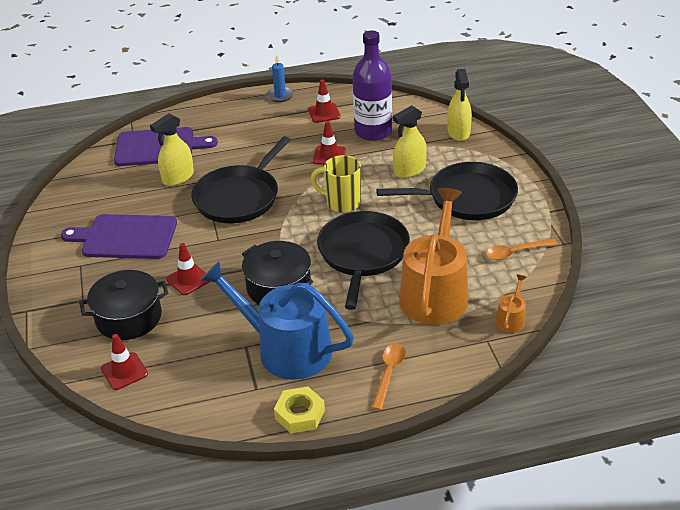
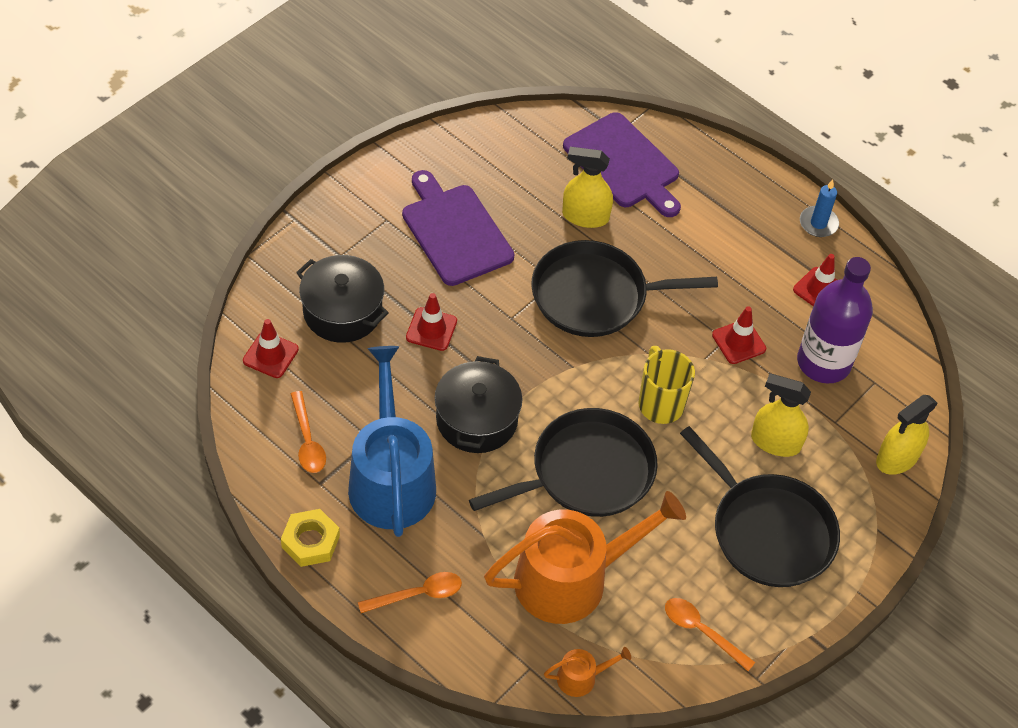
camera: 50 degrees right, 15 degrees up
none -> orange spoon [291,391,326,473]

